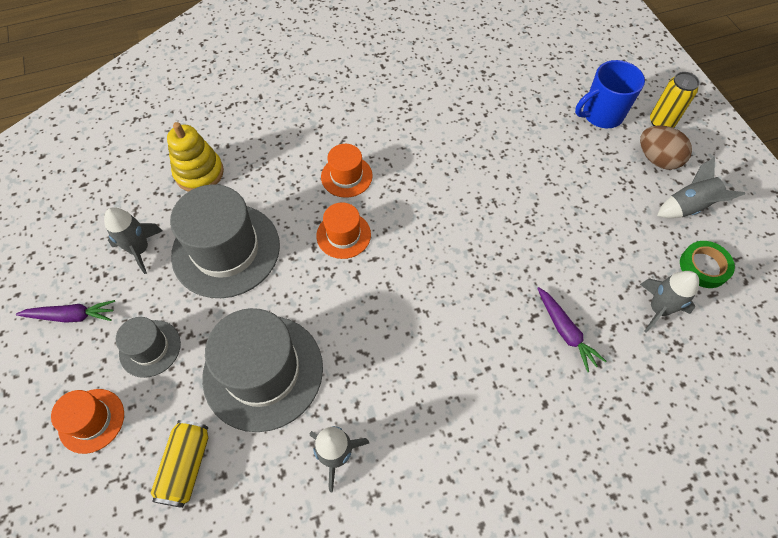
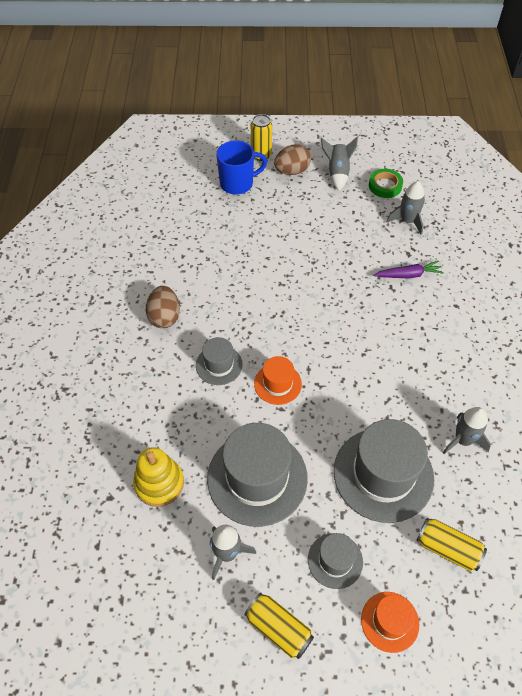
camera: 70 degrees left, 5 degrees down
purple carrot [16,300,115,323] -> yellow can [244,593,314,659]
orange hat [321,144,373,198] -> grey hat [196,337,243,385]
blue mug [575,60,645,128] -> blue mug turned 105 degrees counterclockwise [216,141,267,195]
none -> brown egg [146,286,180,328]

